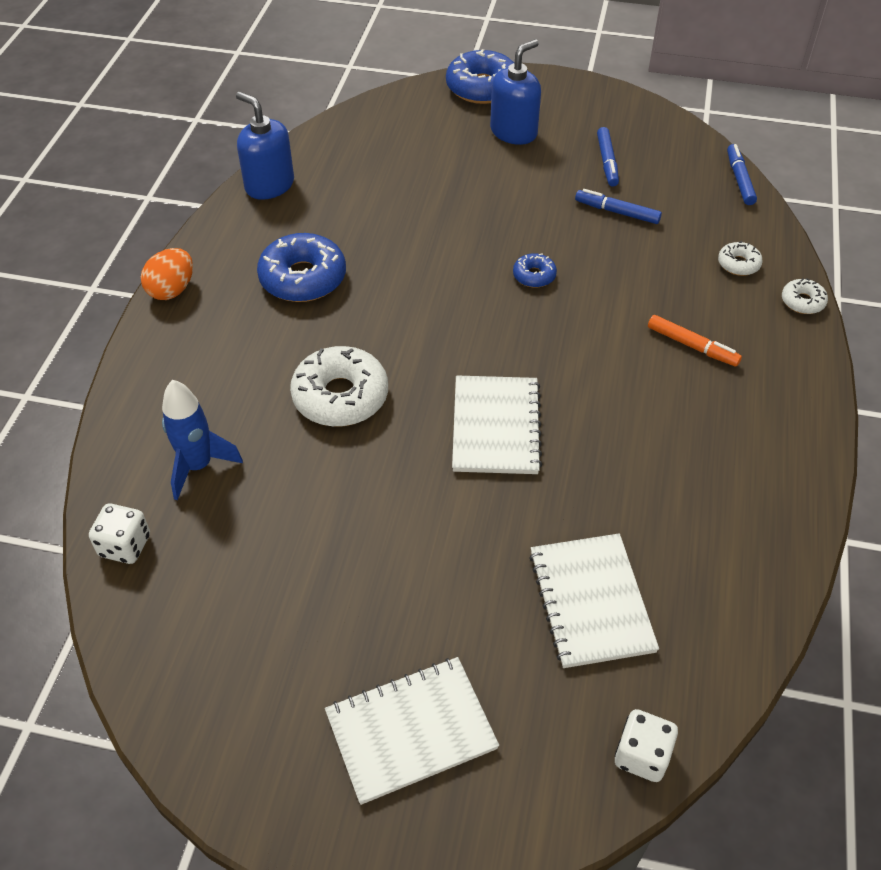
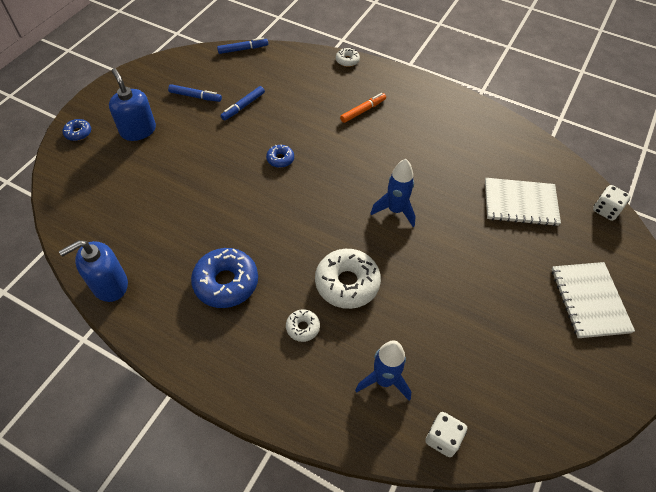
camera: 75 degrees left, 5 degrees up
orange egg [141,248,193,300] -> none
blue donut [446,49,514,104] -> blue donut [63,119,91,141], size x0.50
white notebook [452,375,542,474] -> blue rocket [370,159,416,227]
white donut [718,241,763,276] -> white donut moved to [286,309,320,342]
blue marker [727,144,757,205] -> blue marker turned 150 degrees clockwise [217,38,268,54]

